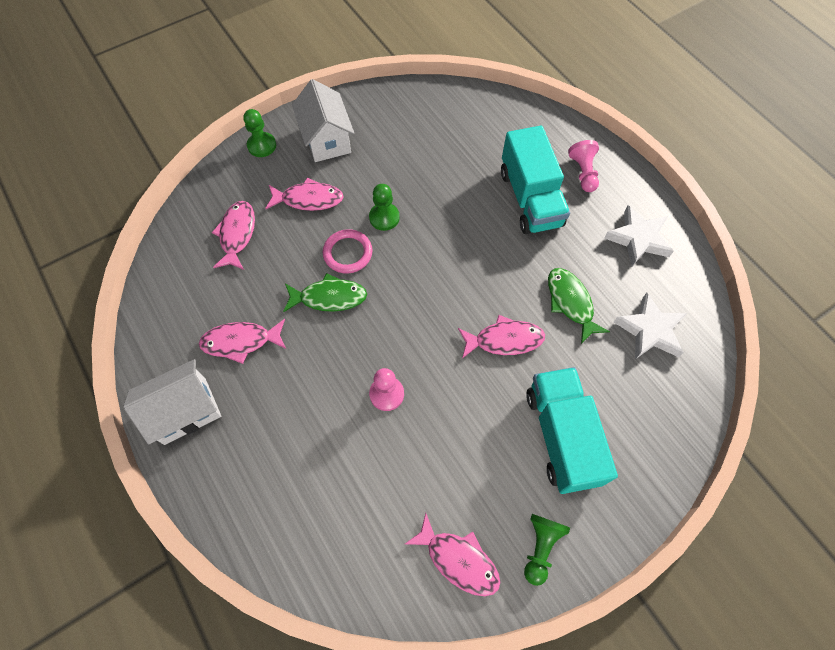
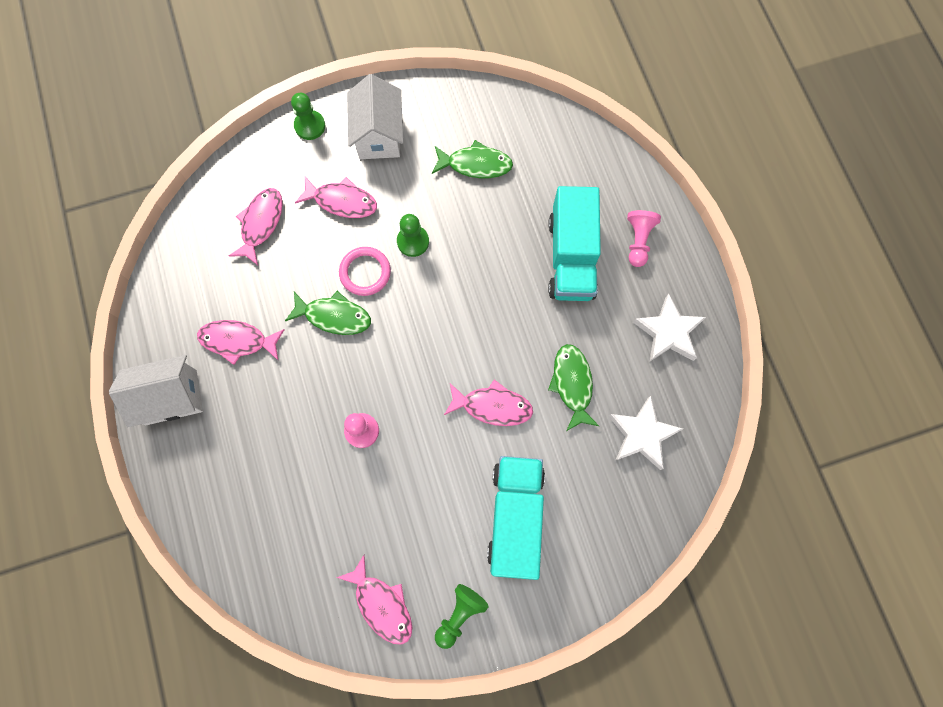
camera: 15 degrees right, 10 degrees up
none -> green fish [432,140,513,178]

